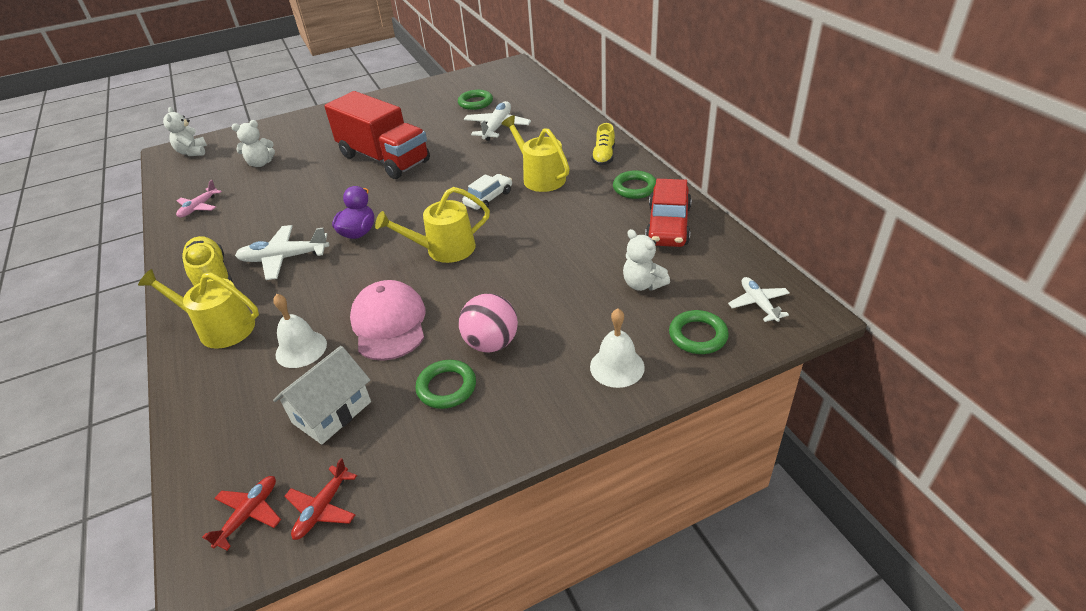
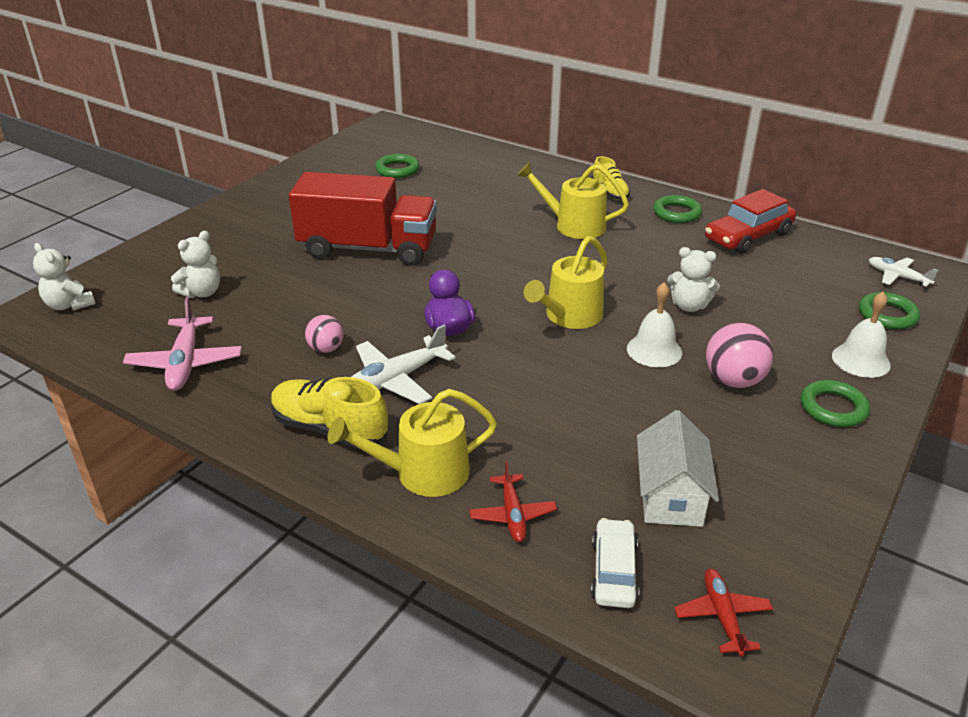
camera: 35 degrees left, 5 degrees down
pink plane [176,180,222,218] -> pink plane [123,297,242,391], size x1.60
white bell [273,294,327,368] -> white bell moved to [627,282,682,367]
red plane [285,458,357,540] -> red plane moved to [469,461,557,542]
pink cap [350,280,425,361] -> none
green ring [415,360,476,409] -> green ring moved to [800,380,870,427]
white car [462,174,512,210] -> white car moved to [591,518,639,608]
white plane [464,101,531,141] -> none
white teddy bear [623,229,670,291] -> white teddy bear moved to [667,247,720,312]
red car [645,179,692,247] -> red car turned 75 degrees clockwise [705,189,796,254]
none -> pink ball [305,315,344,353]

